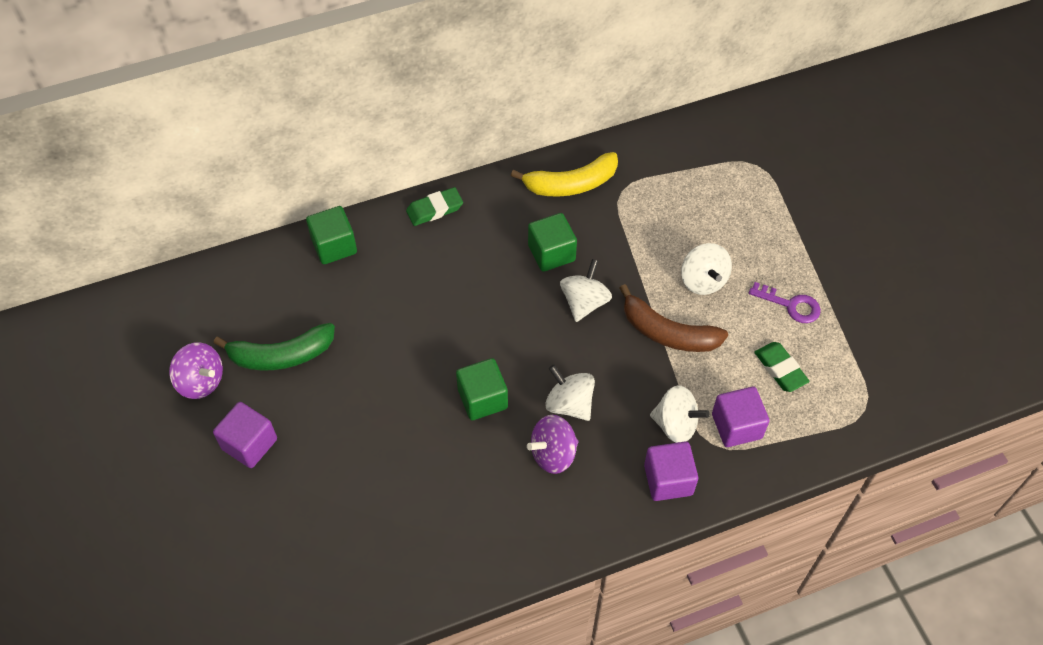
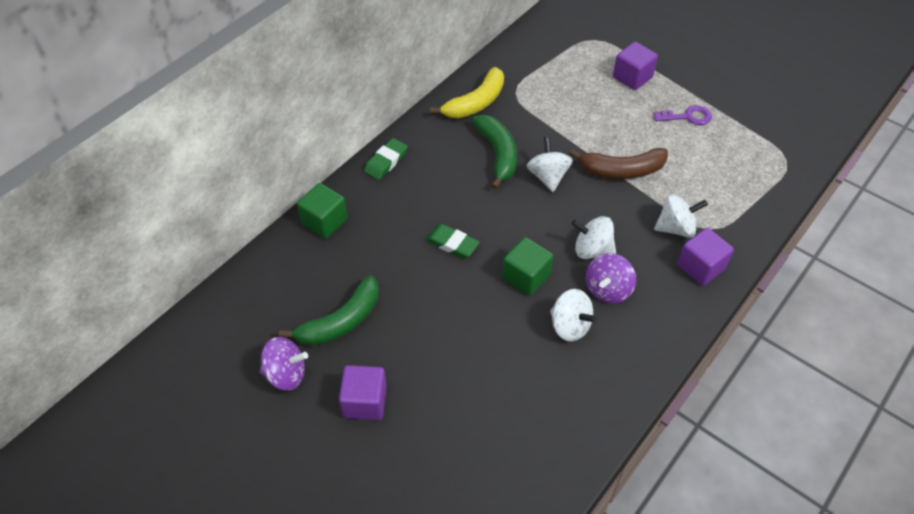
camera: 30 degrees left, 5 degrees down
green cube [528,213,577,272] -> green banana [472,115,517,189]
white spinning top [681,243,732,295] -> white spinning top moved to [550,289,597,342]
purple cube [712,387,770,447] -> purple cube moved to [613,42,658,90]
green eraser [754,342,810,392] -> green eraser moved to [426,224,480,258]

